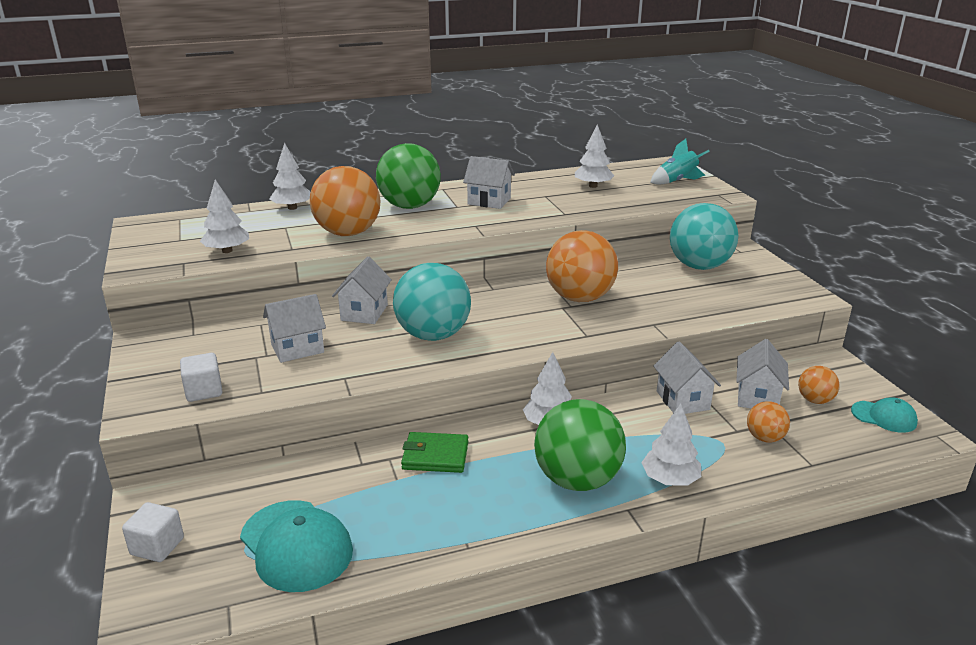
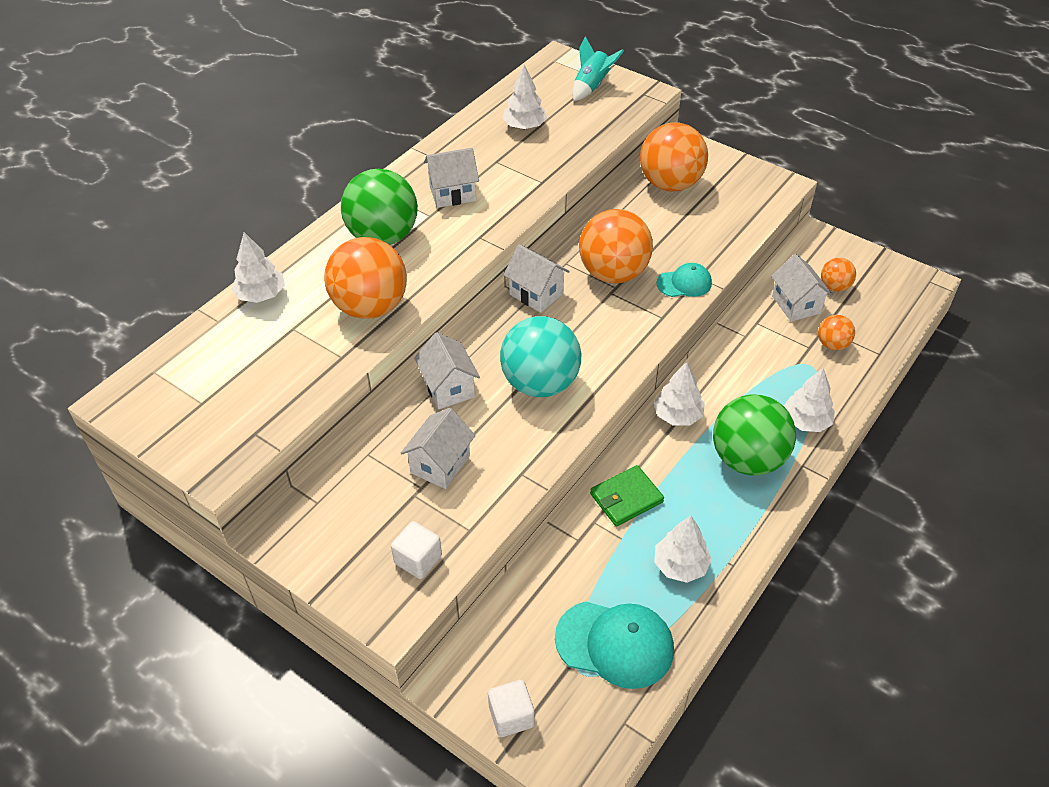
camera: 35 degrees left, 20 degrees up
white tree [200,180,249,253] -> white tree moved to [654,516,712,583]
white house [653,341,721,414] -> white house moved to [504,244,570,313]
turquoise ball [670,203,738,270] -> orange ball [640,122,708,192]
turquoise cap [851,397,918,433] -> turquoise cap moved to [657,263,712,297]

